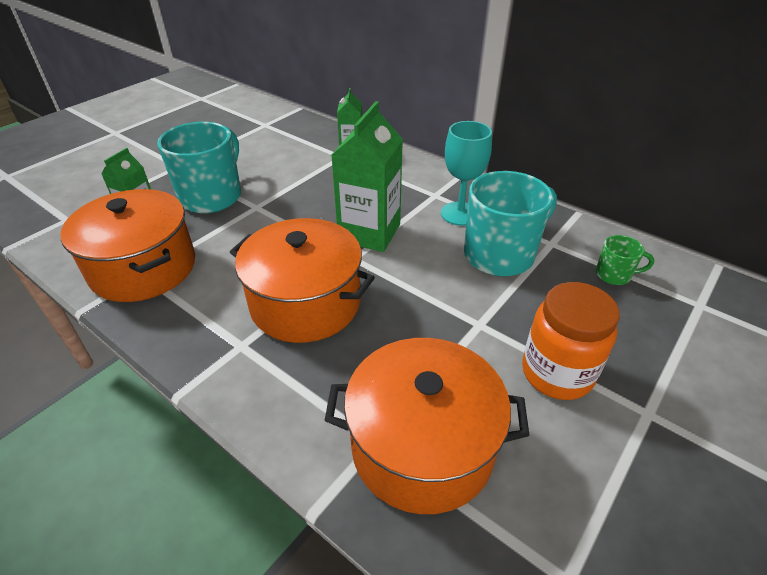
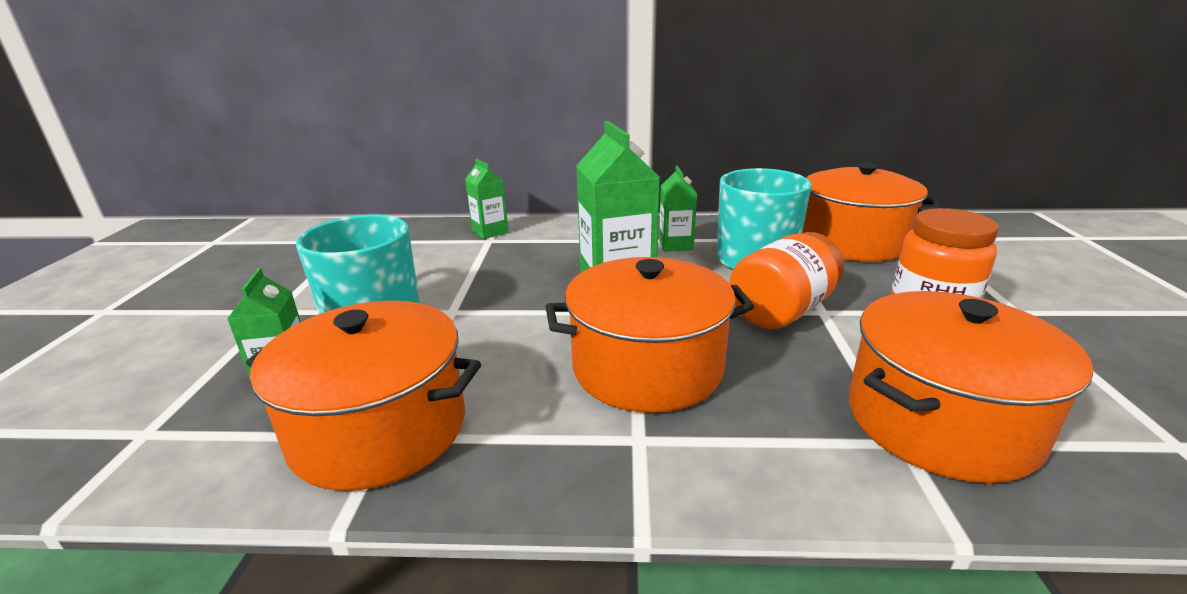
camera: 35 degrees left, 15 degrees down
turquoise goblet [441,121,492,226] -> green carton [659,166,697,252]
green mug [596,235,654,285] -> orange pot [802,162,940,261]
none -> orange jar [729,232,844,329]

